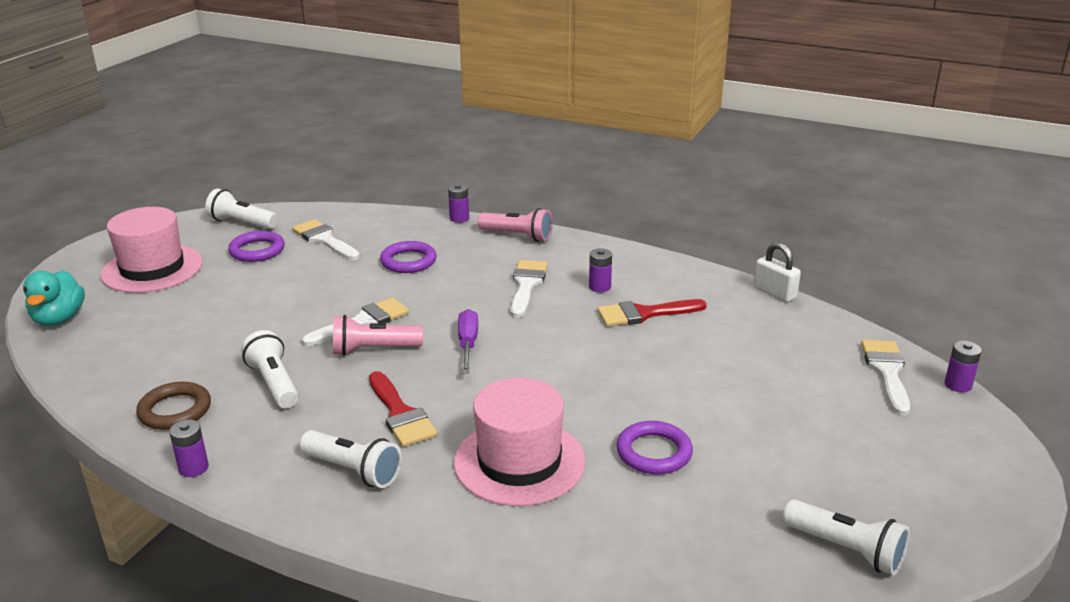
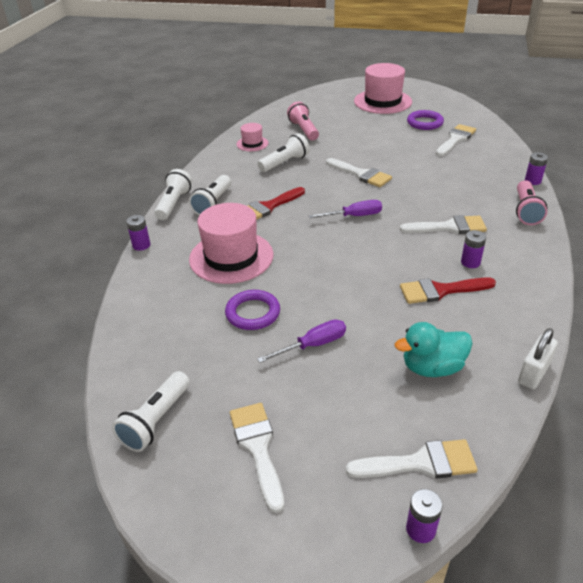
camera: 80 degrees right, 10 degrees up
turquoise duck [23,270,85,326] -> turquoise duck moved to [395,322,473,377]
brown ring [136,382,211,430] -> pink hat [237,123,269,151]
purple battery [169,420,209,477] -> purple battery moved to [126,215,151,251]
white flashlight [205,189,278,229] -> white flashlight moved to [154,169,192,220]
pink flashlight [333,315,423,356] -> pink flashlight moved to [287,102,319,141]
purple ring [380,241,437,273] -> none
red brush [597,299,707,326] -> red brush turned 75 degrees counterclockwise [400,277,496,304]
none -> white brush [230,403,284,513]
none -> purple screwdriver [257,319,346,363]

